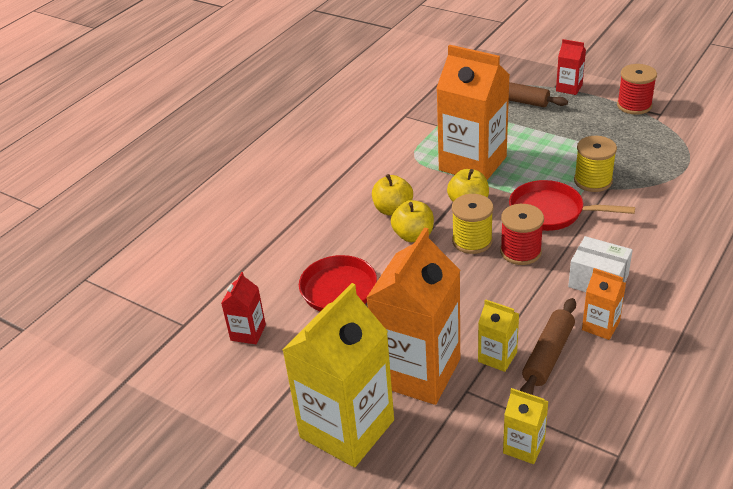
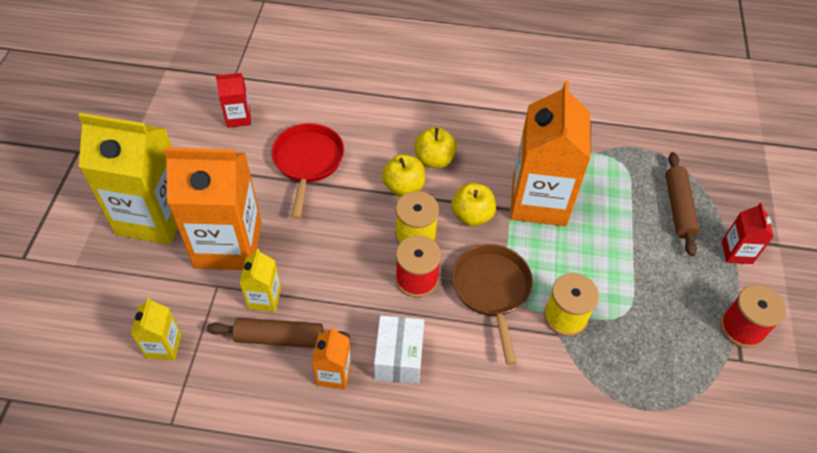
camera: 60 degrees right, 15 degrees up
red pan [509,180,635,231] -> brown pan [452,244,533,365]

